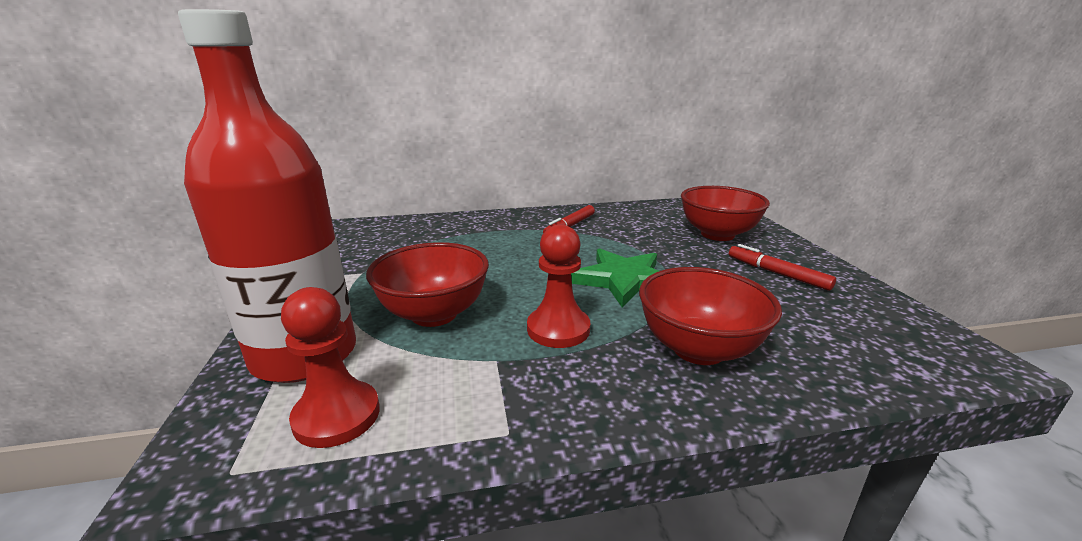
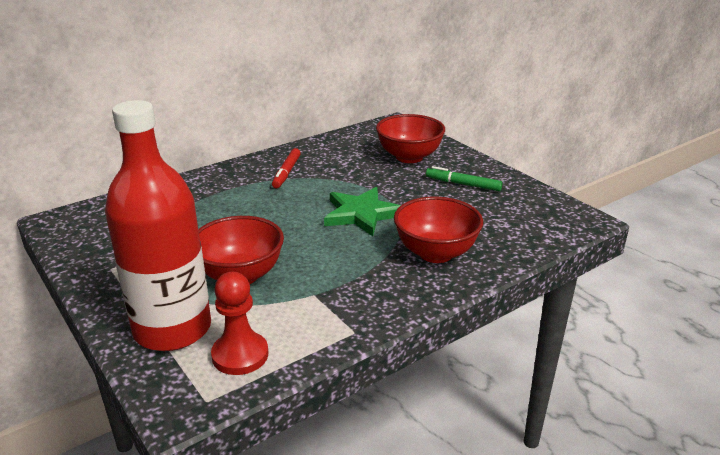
camera: 25 degrees left, 5 degrees up
red pawn [527,224,590,348] -> none
red marker [729,244,836,291] -> green marker [426,166,503,191]

